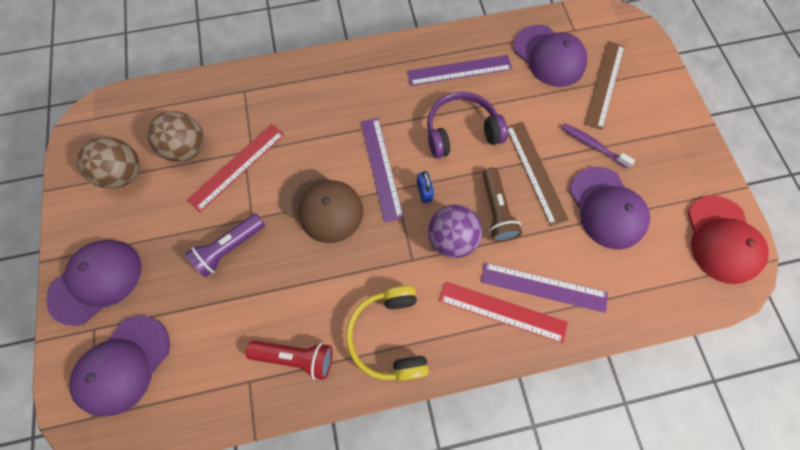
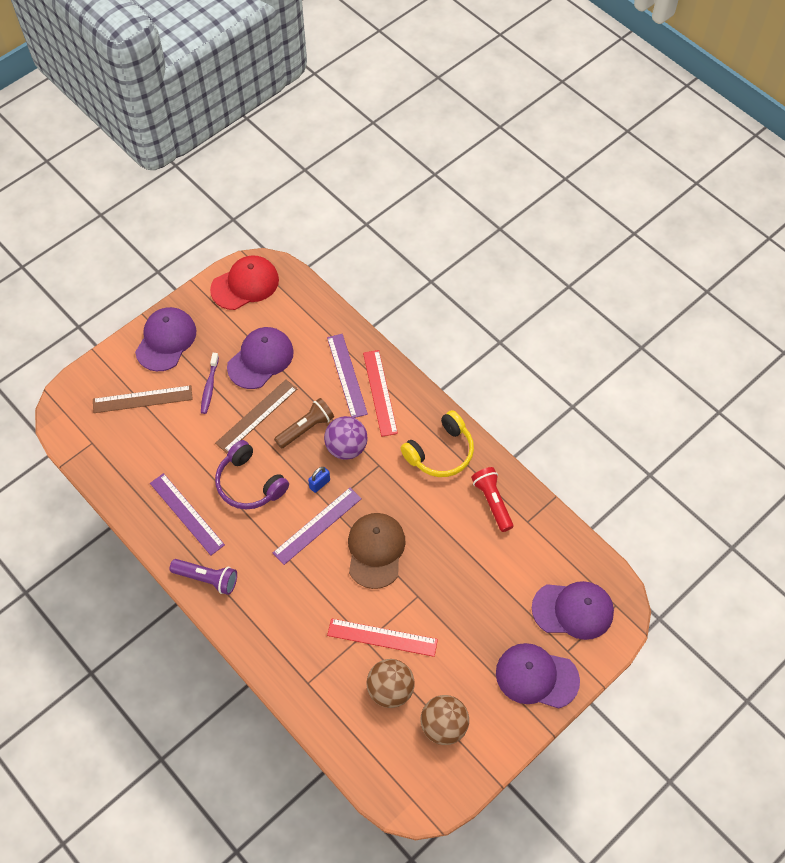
camera: 120 degrees left, 10 degrees down
purple flashlight [185,213,265,277] -> purple flashlight moved to [170,559,237,595]
purple cap [513,25,587,87] -> purple cap moved to [135,307,196,371]

